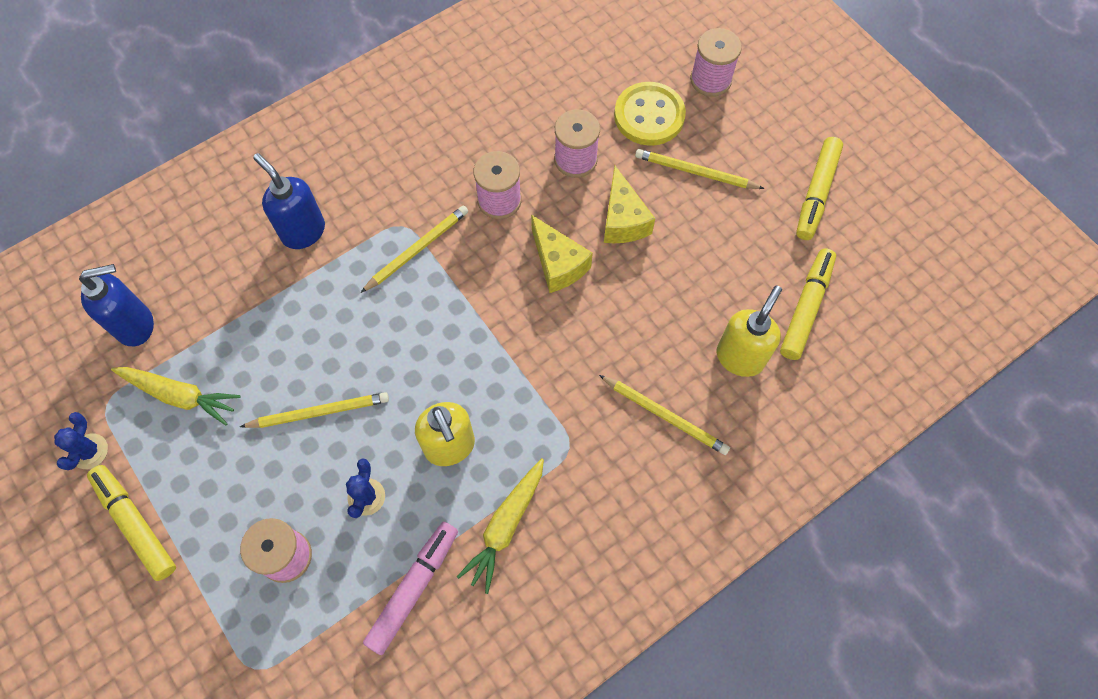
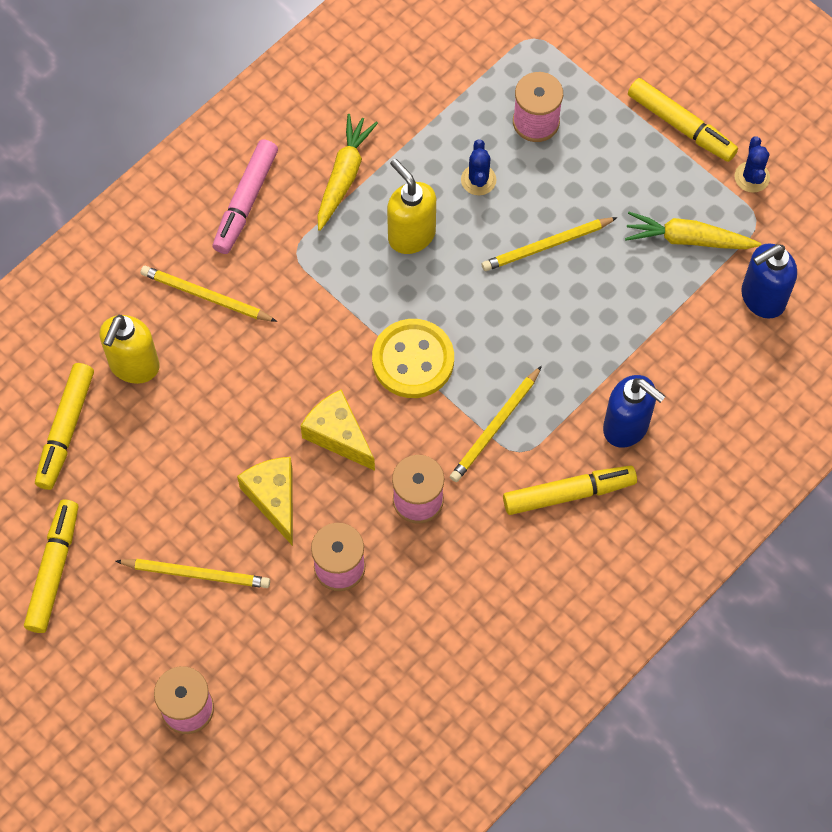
camera: 170 degrees right, 0 degrees up
pink marker [363,522,458,655] -> pink marker moved to [212,139,278,254]
yellow button [614,82,686,146] -> yellow button moved to [372,319,454,398]
none -> yellow marker [503,466,637,515]

